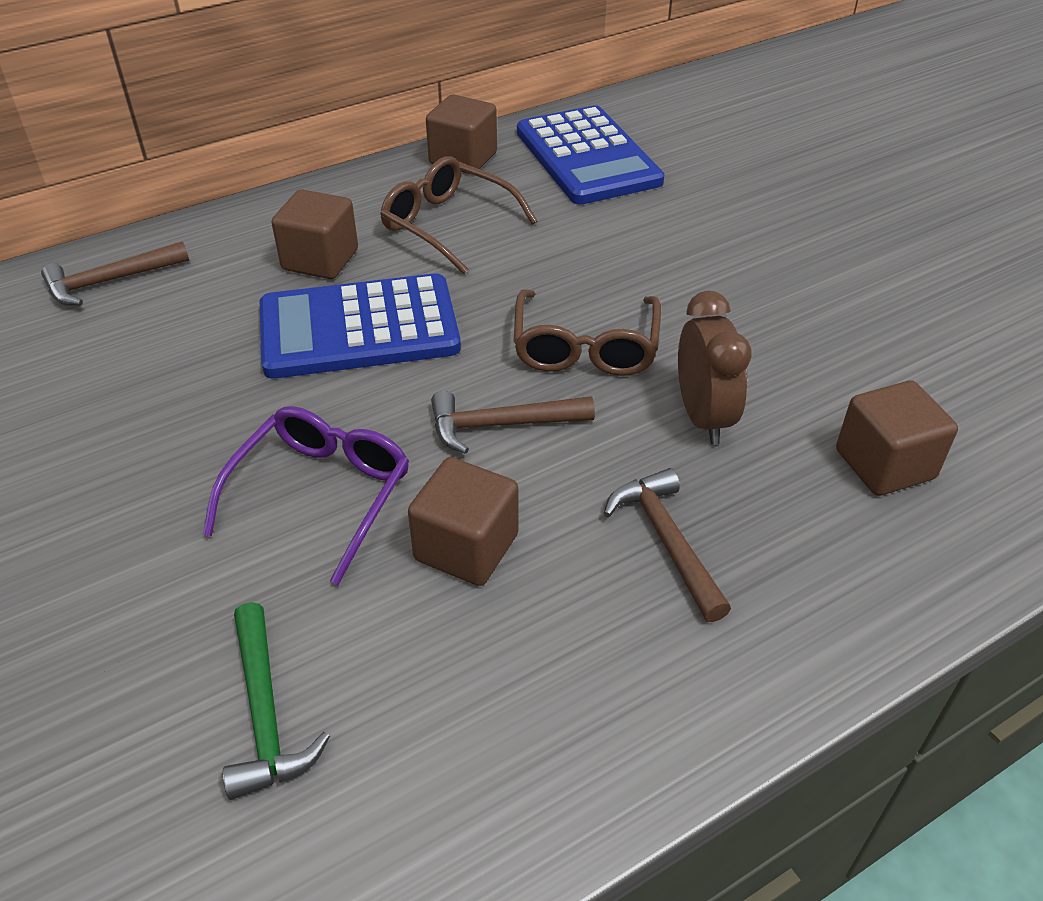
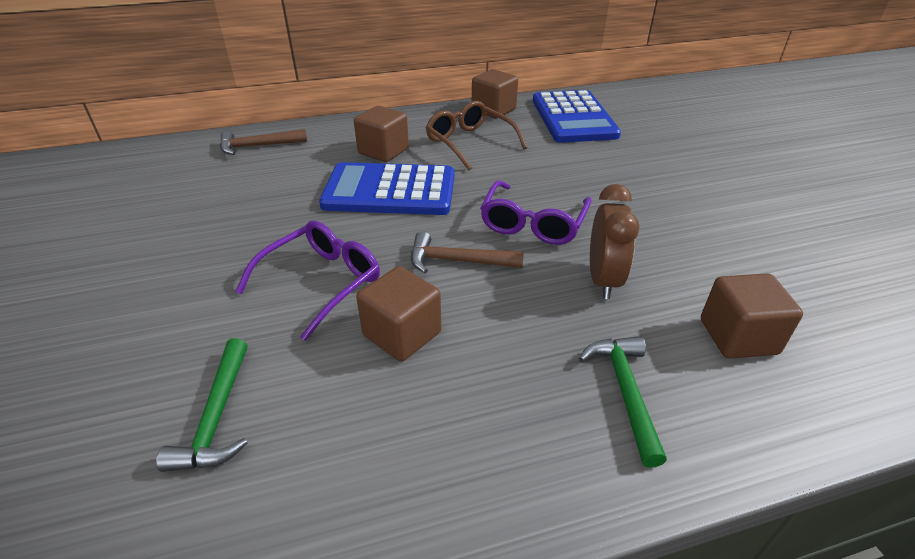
camera: 15 degrees right, 5 degrees down
brown glasses [514,289,661,376] -> purple glasses [480,181,592,245]
brown hammer [603,468,731,622] -> none
none -> green hammer [579,336,667,467]

